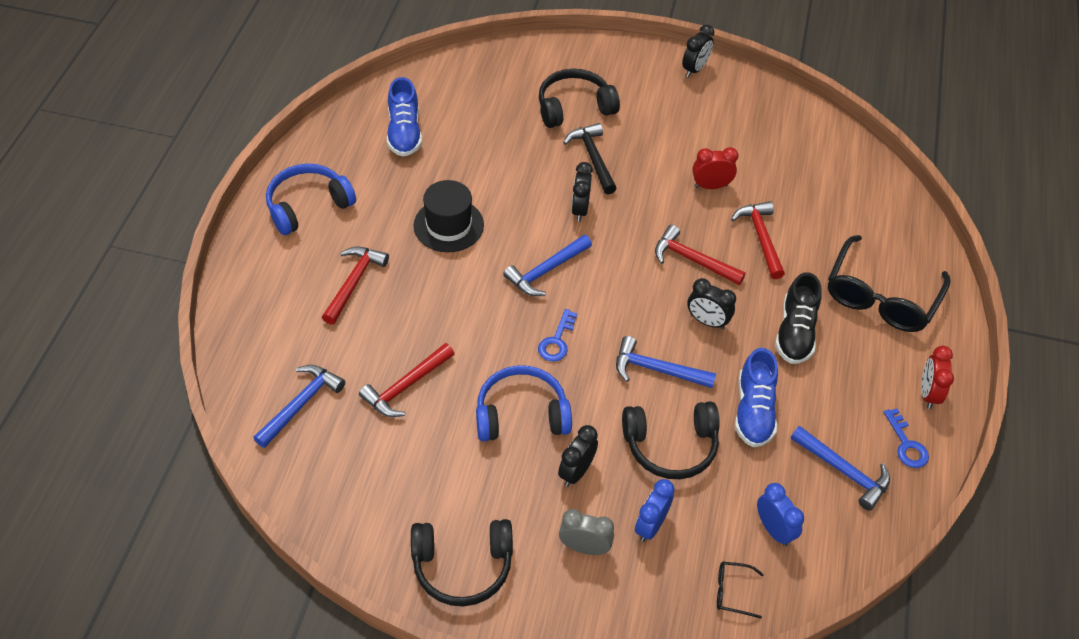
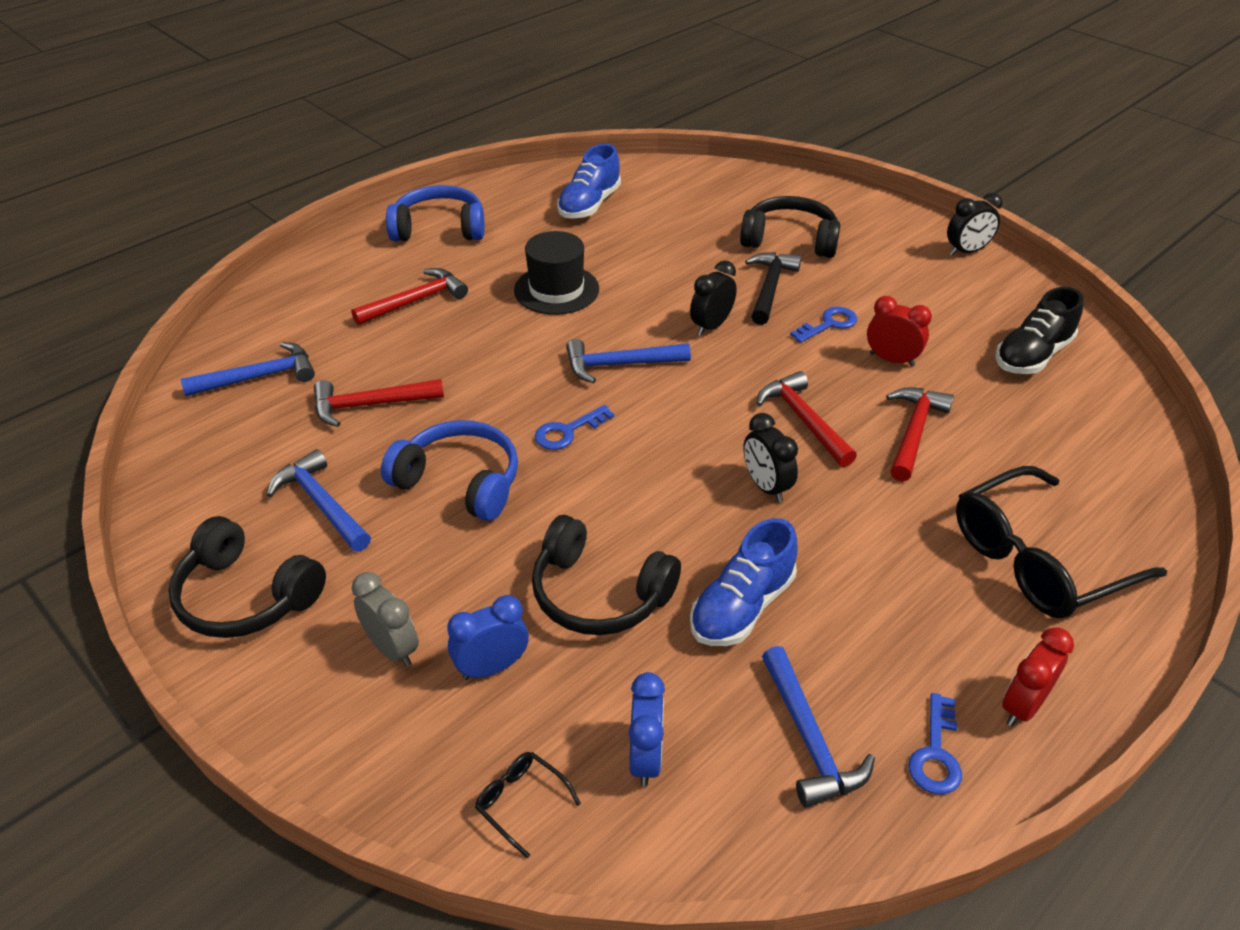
camera: 35 degrees right, 10 degrees down
black clock [558,425,598,487] -> none
blue hammer [616,336,716,388] -> blue hammer moved to [267,449,371,551]
black shoe [775,272,821,364] -> black shoe moved to [995,287,1084,374]
none -> blue key [790,307,857,343]

